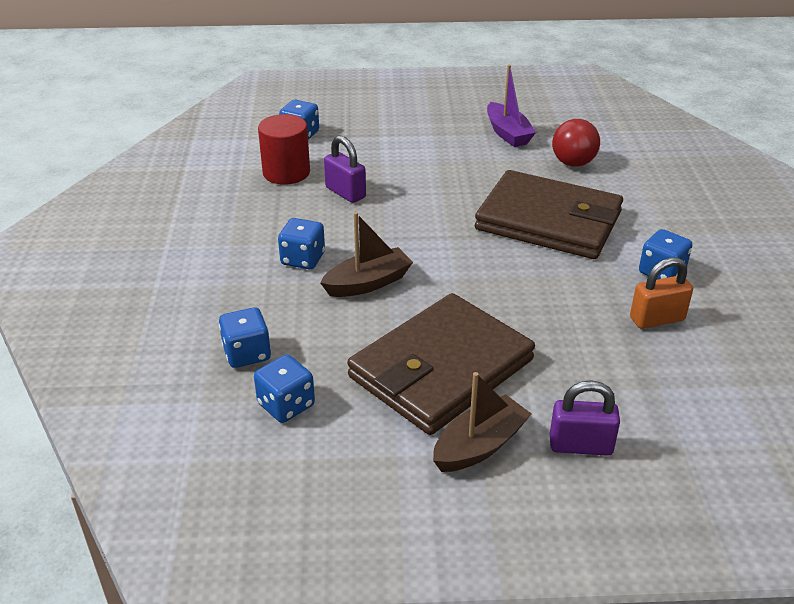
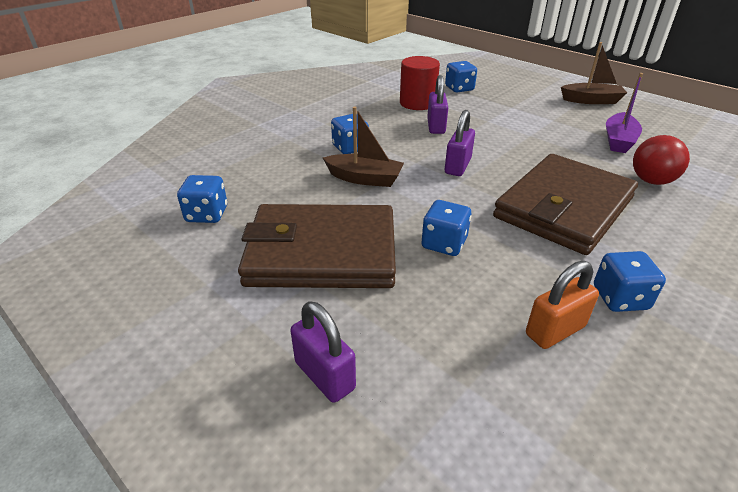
camera: 45 degrees right, 0 degrees up
blue dice [219,307,271,368] -> blue dice moved to [421,200,471,256]
brown boat [433,372,531,472] -> brown boat moved to [561,42,627,104]
brown wallet [475,170,623,259] -> brown wallet turned 60 degrees clockwise [493,154,638,255]
orange padlock [630,257,693,329] -> orange padlock turned 60 degrees counterclockwise [526,261,599,349]
none -> purple padlock [445,110,475,176]

